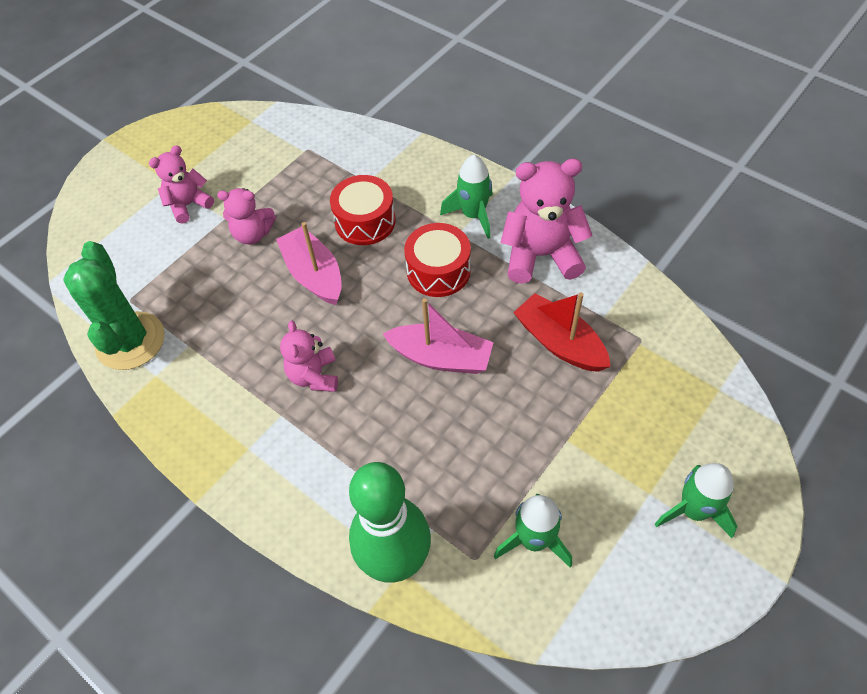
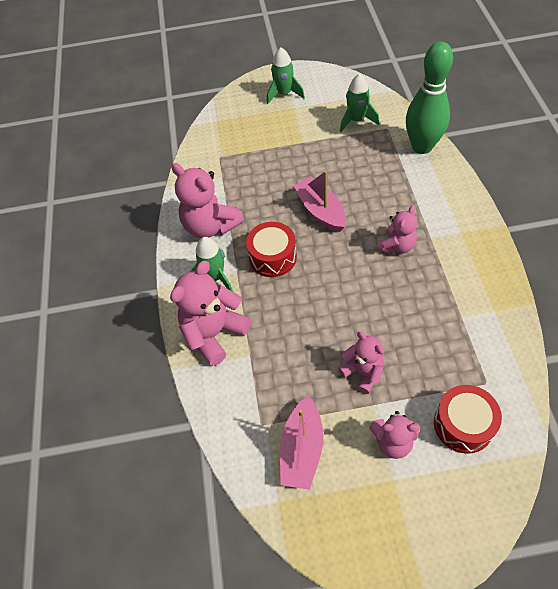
camera: 135 degrees left, 0 degrees up
green cactus [63,241,165,370] -> none
pink boat [276,222,342,305] -> pink boat moved to [280,396,323,490]
red drum [330,175,396,245] -> red drum moved to [434,385,502,454]
red boat [513,292,611,372] -> none
none -> pink teddy bear [170,261,251,366]

